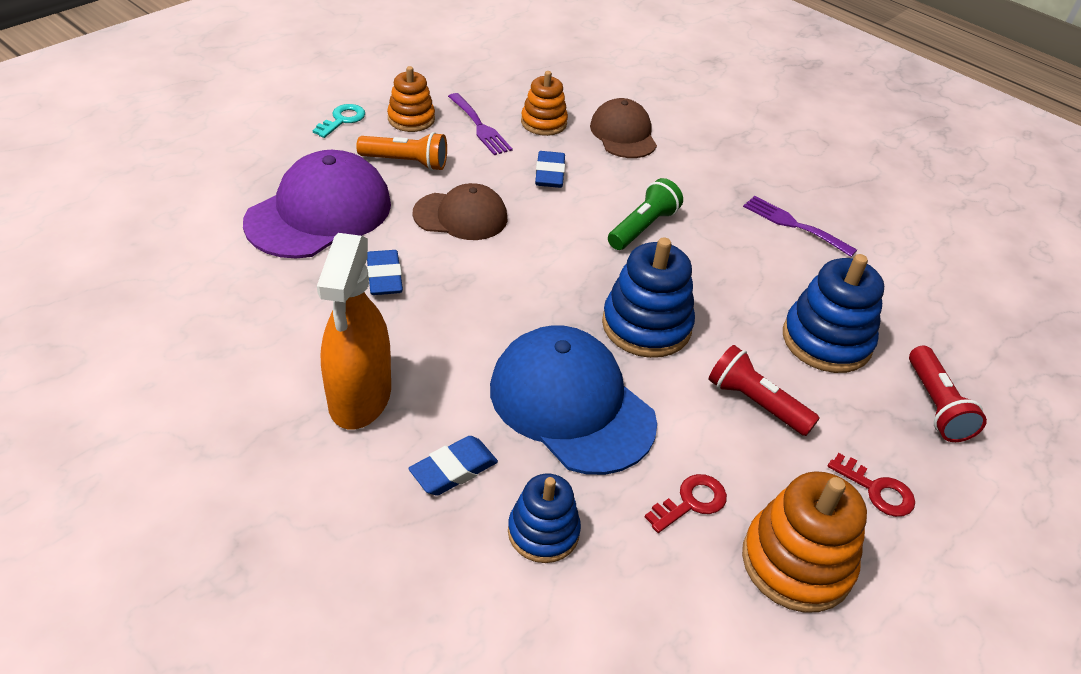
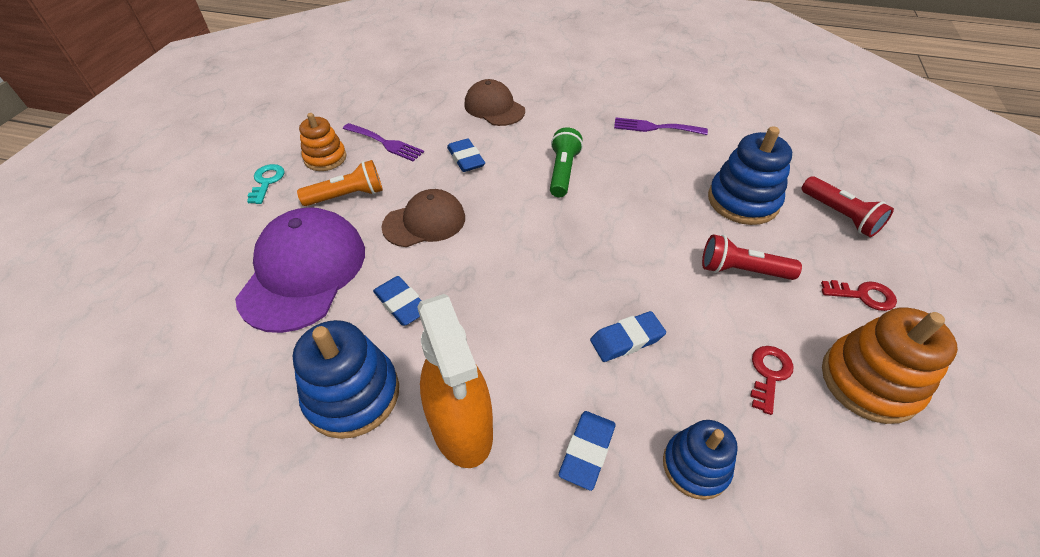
camera: 25 degrees left, 5 degrees up
blue cap [490,325,657,475] -> blue eraser [590,311,666,362]
orange stacking toy [521,71,568,136] -> none
blue stacking toy [602,237,695,358] -> blue stacking toy moved to [293,320,399,439]

